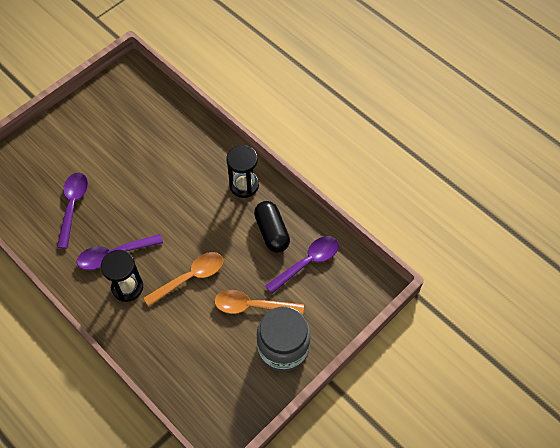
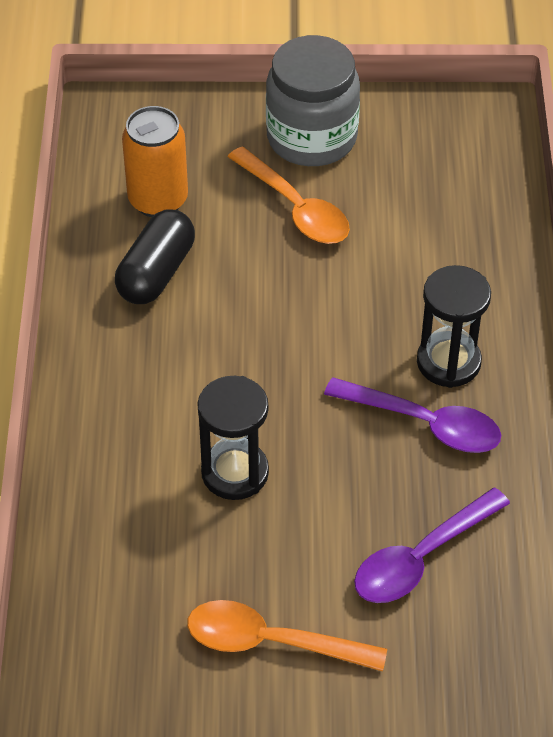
camera: 135 degrees left, 10 degrees down
orange spoon [144,252,223,307] -> orange spoon moved to [187,600,387,672]
black hourglass [226,145,259,198] -> black hourglass moved to [197,376,269,500]
purple spoon [265,236,339,294] -> orange can [122,106,188,217]

